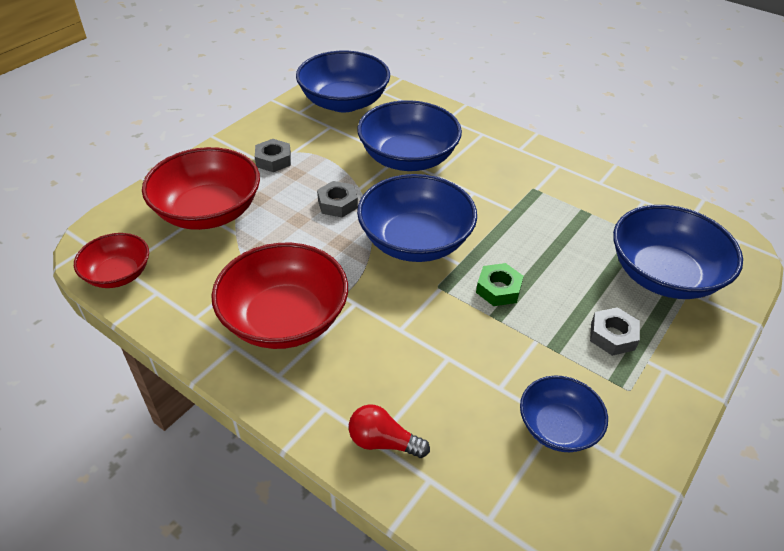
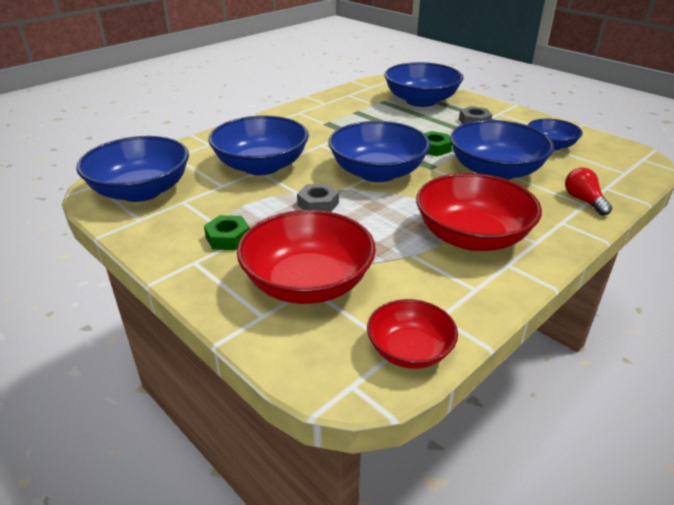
camera: 80 degrees left, 10 degrees down
grey nut [255,139,291,172] -> green nut [204,215,250,250]
red light bulb [349,404,430,458] -> red light bulb turned 135 degrees clockwise [565,167,612,216]
none -> blue bowl [450,120,554,180]

